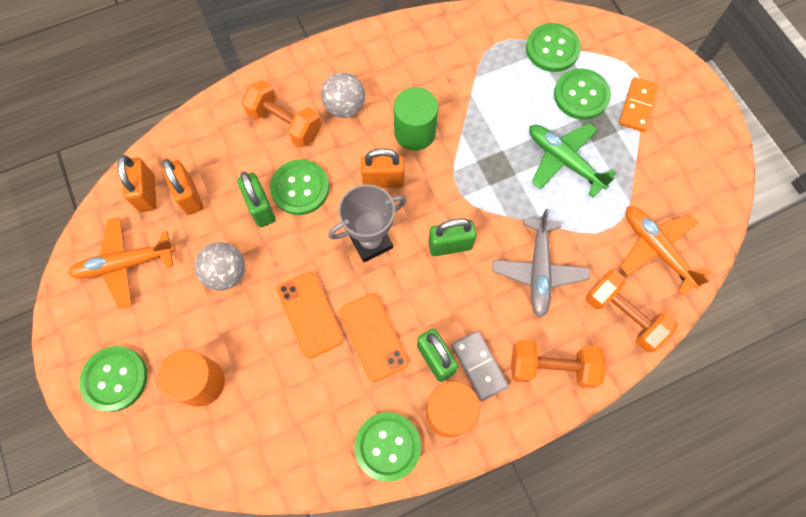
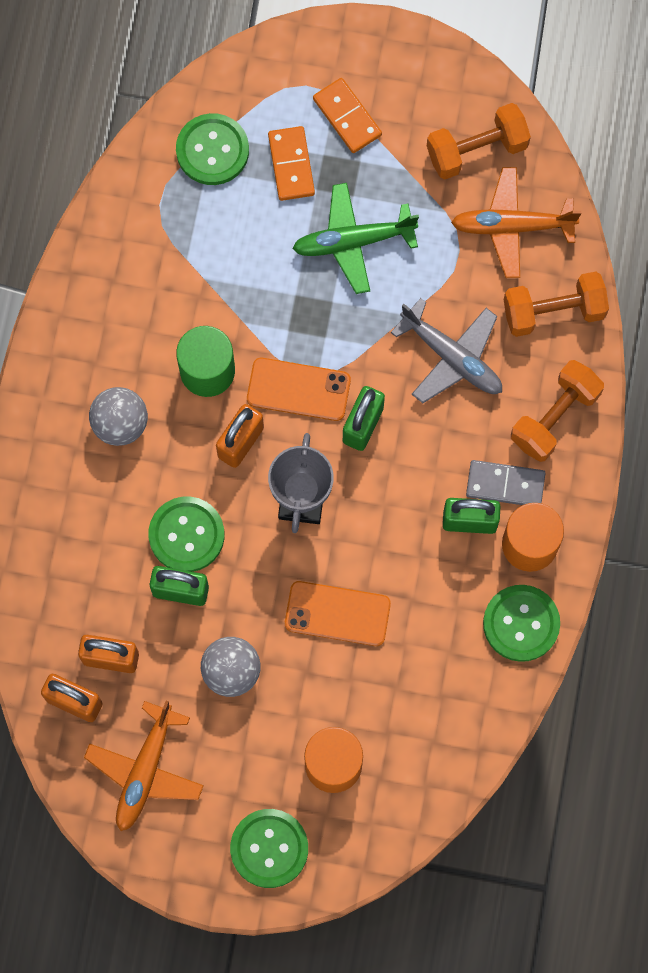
camera: 55 degrees left, 5 degrees up
orange dumbbell [242,80,321,147] -> orange dumbbell moved to [427,103,531,179]
orange phone [340,293,408,382] -> orange phone moved to [247,358,351,421]
green button [554,69,611,120] -> orange domino [268,126,315,201]

